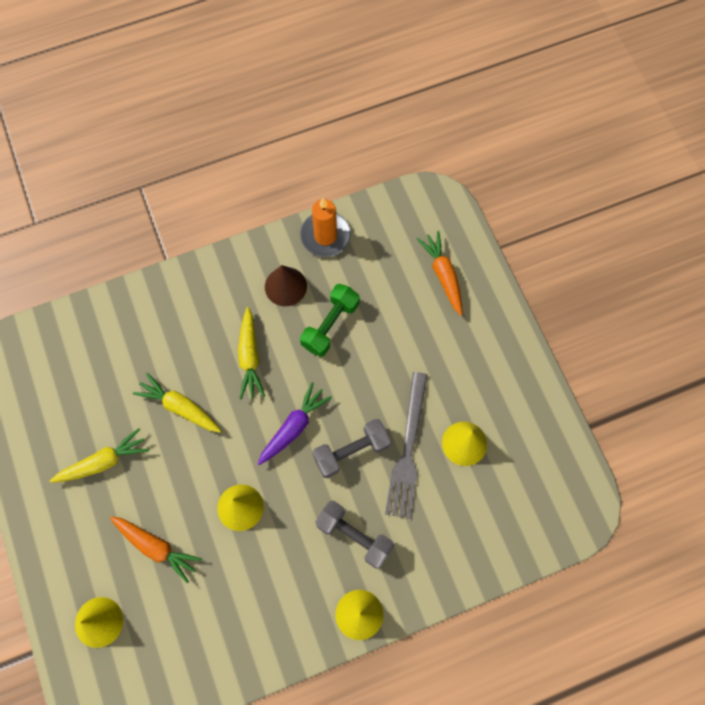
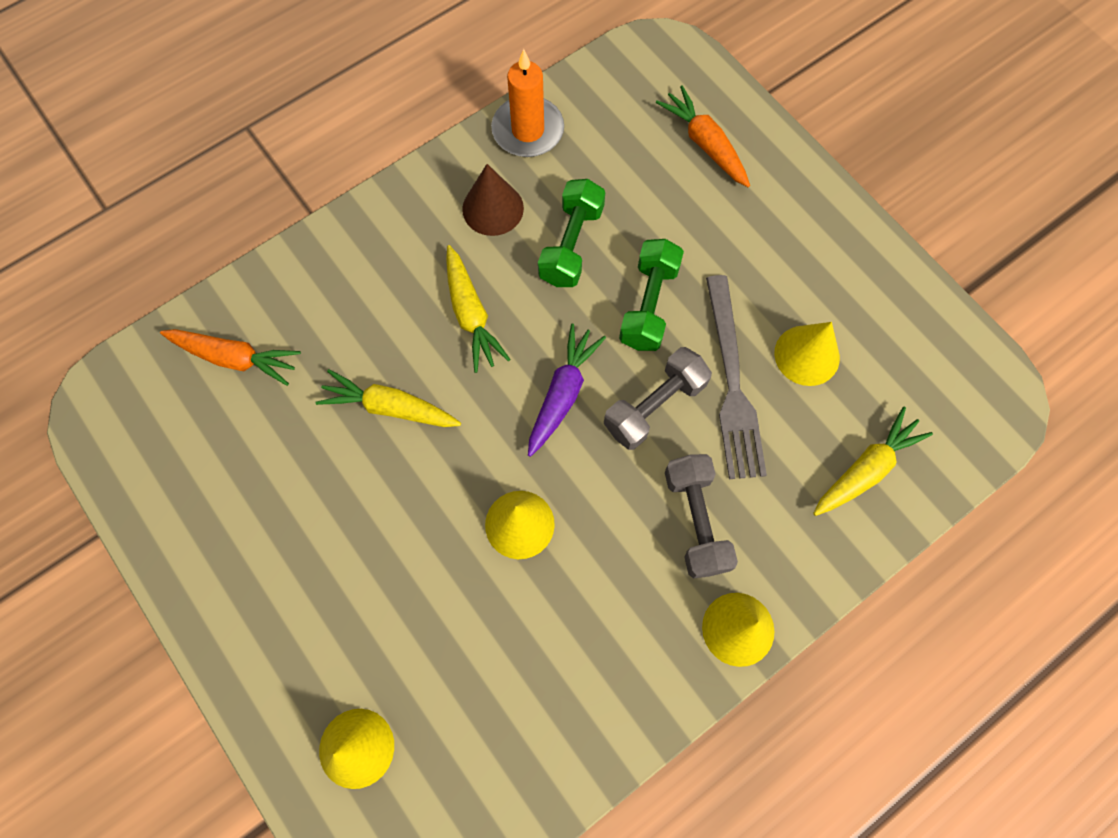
camera: 15 degrees left, 0 degrees up
yellow carrot [50,428,149,483] -> yellow carrot moved to [813,407,933,516]
orange carrot [110,516,202,583] -> orange carrot moved to [160,329,301,386]
grey dumbbell [315,501,395,569] -> grey dumbbell turned 60 degrees clockwise [665,454,738,579]
none -> green dumbbell [619,239,684,351]

